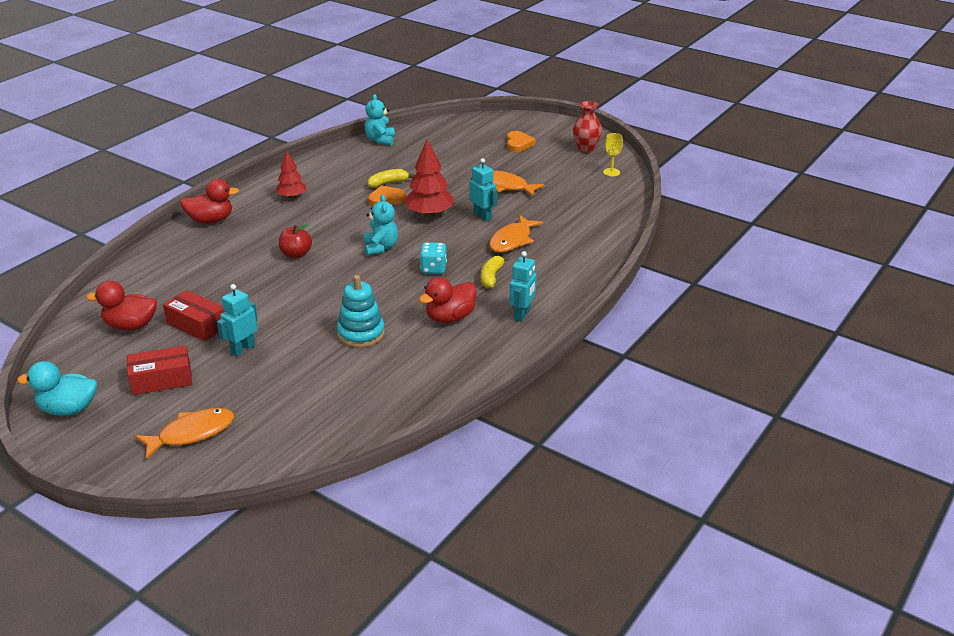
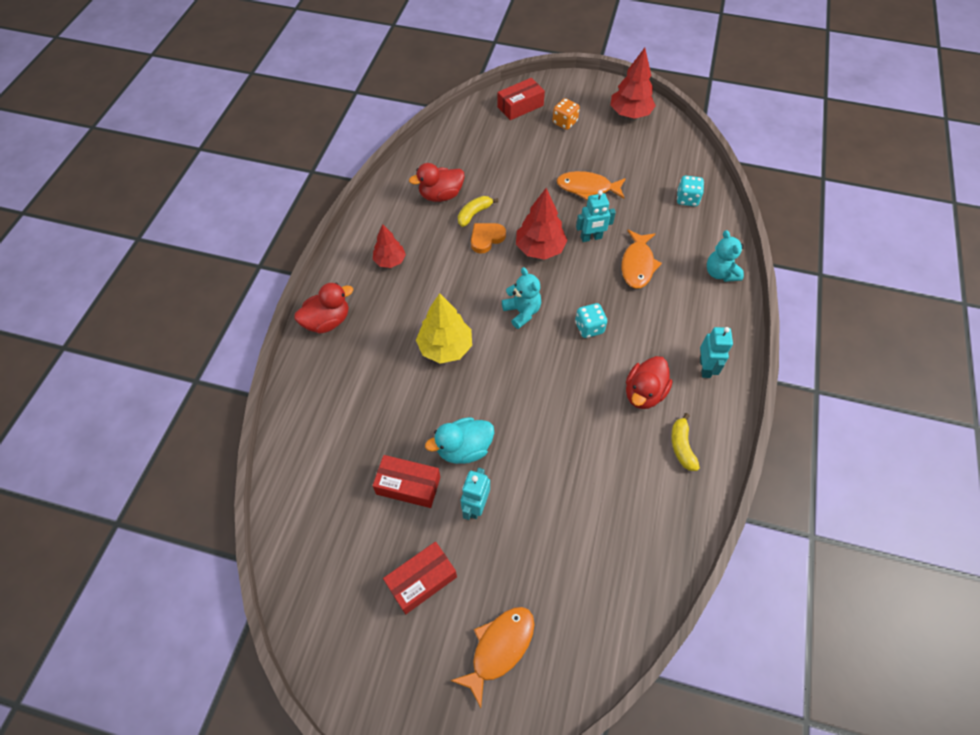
camera: 20 degrees left, 25 degrees up
turquoise duck [17,361,97,416] -> turquoise duck moved to [425,417,494,464]
red duck [86,281,157,330] -> red duck moved to [409,163,465,202]
red apple [279,224,312,258] -> yellow tree [416,293,472,364]
turquoise stacking toy [337,275,385,348] -> none
turquoise teddy bear [365,94,395,146] -> turquoise teddy bear moved to [707,230,744,282]
turquoise robot [469,158,497,222] -> turquoise robot turned 135 degrees clockwise [576,190,616,242]
yellow banana [481,256,509,288] -> yellow banana moved to [671,413,700,471]
orange heart [507,131,536,152] -> orange dice [553,98,580,130]
red vase [573,101,602,153] -> red tree [610,48,656,119]
yellow goblet [603,133,623,177] -> none
none -> red box [497,78,545,120]
none -> turquoise dice [677,176,704,206]

